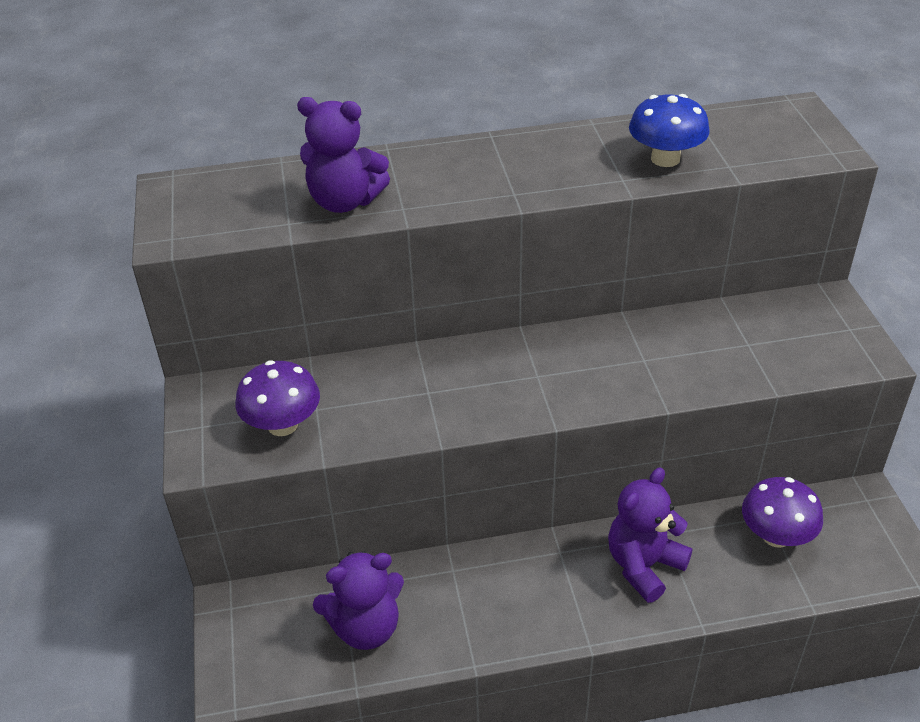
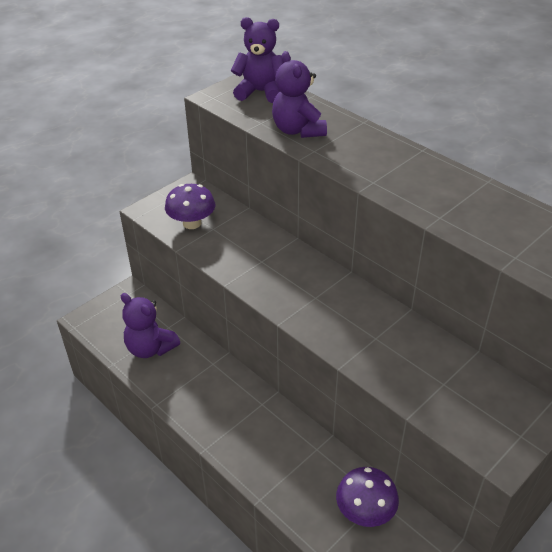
camera: 55 degrees right, 0 degrees up
purple teddy bear [608,467,692,603] -> purple teddy bear moved to [231,17,283,103]
blue mushroom [629,94,710,167] -> none

